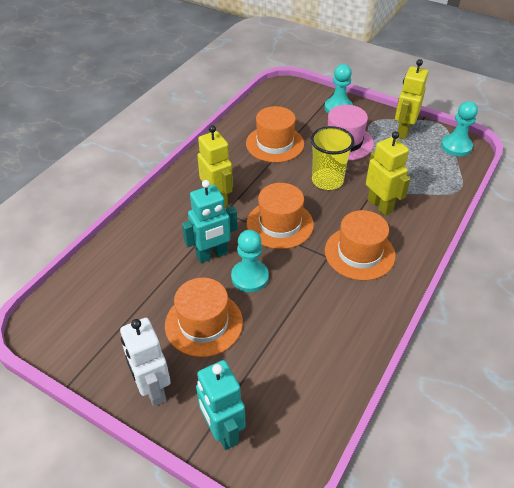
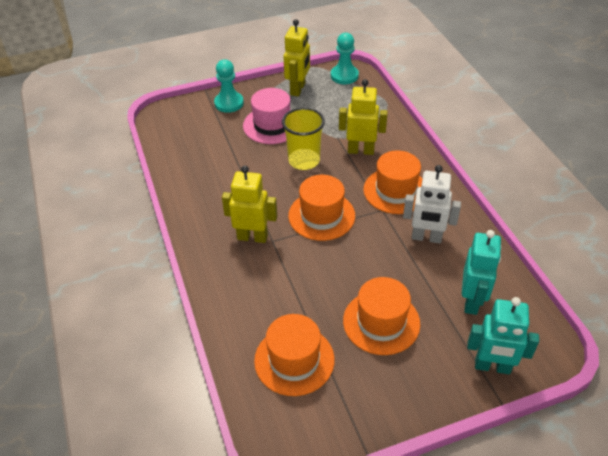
camera: 50 degrees left, 0 degrees up
white robot [120,318,171,406] -> white robot moved to [403,165,461,243]
turquoise robot [182,180,237,263] -> turquoise robot moved to [462,230,502,315]
turquoise pawn [231,230,269,292] -> none
orange hat [246,106,304,163] -> orange hat moved to [254,314,335,396]
yellow robot [395,59,428,139] -> yellow robot turned 135 degrees counterclockwise [283,19,310,96]

